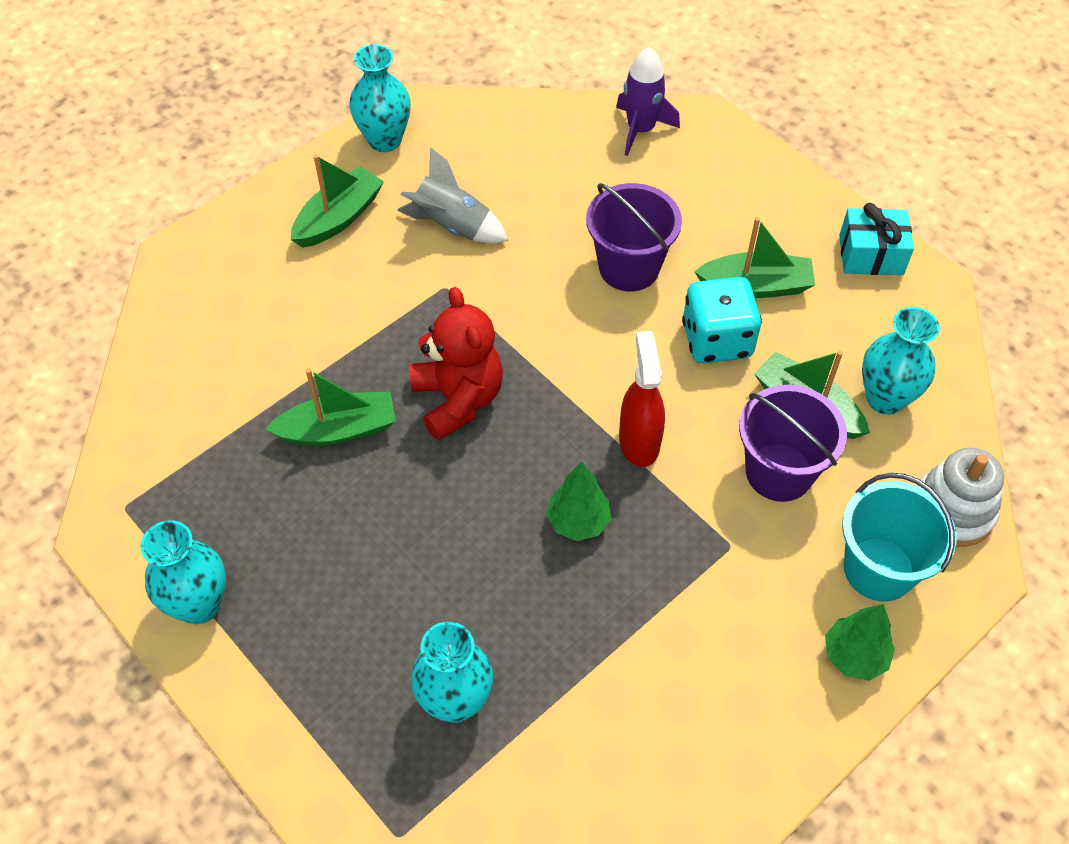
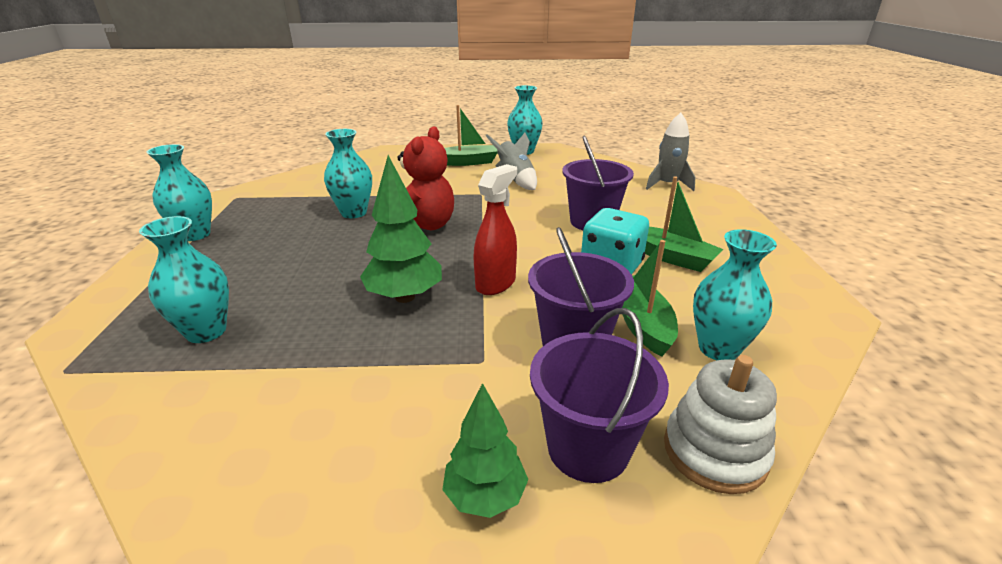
camera: 40 degrees right, 25 degrees down
green boat [265,369,396,446] -> turquoise vase [324,129,372,218]
green tree [546,462,611,541] -> green tree [360,155,442,303], size x1.51
purple rocket [616,47,680,156] -> grey rocket [646,113,696,191]
turquoise gift [839,203,914,275] -> none
turquoise bucket [842,473,957,602] -> purple bucket [530,308,669,483]

